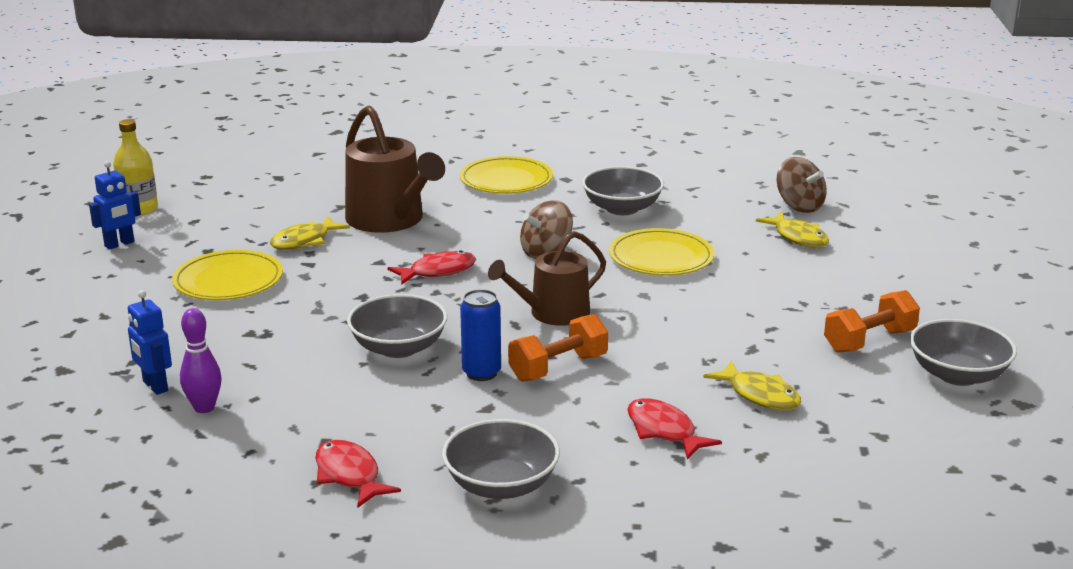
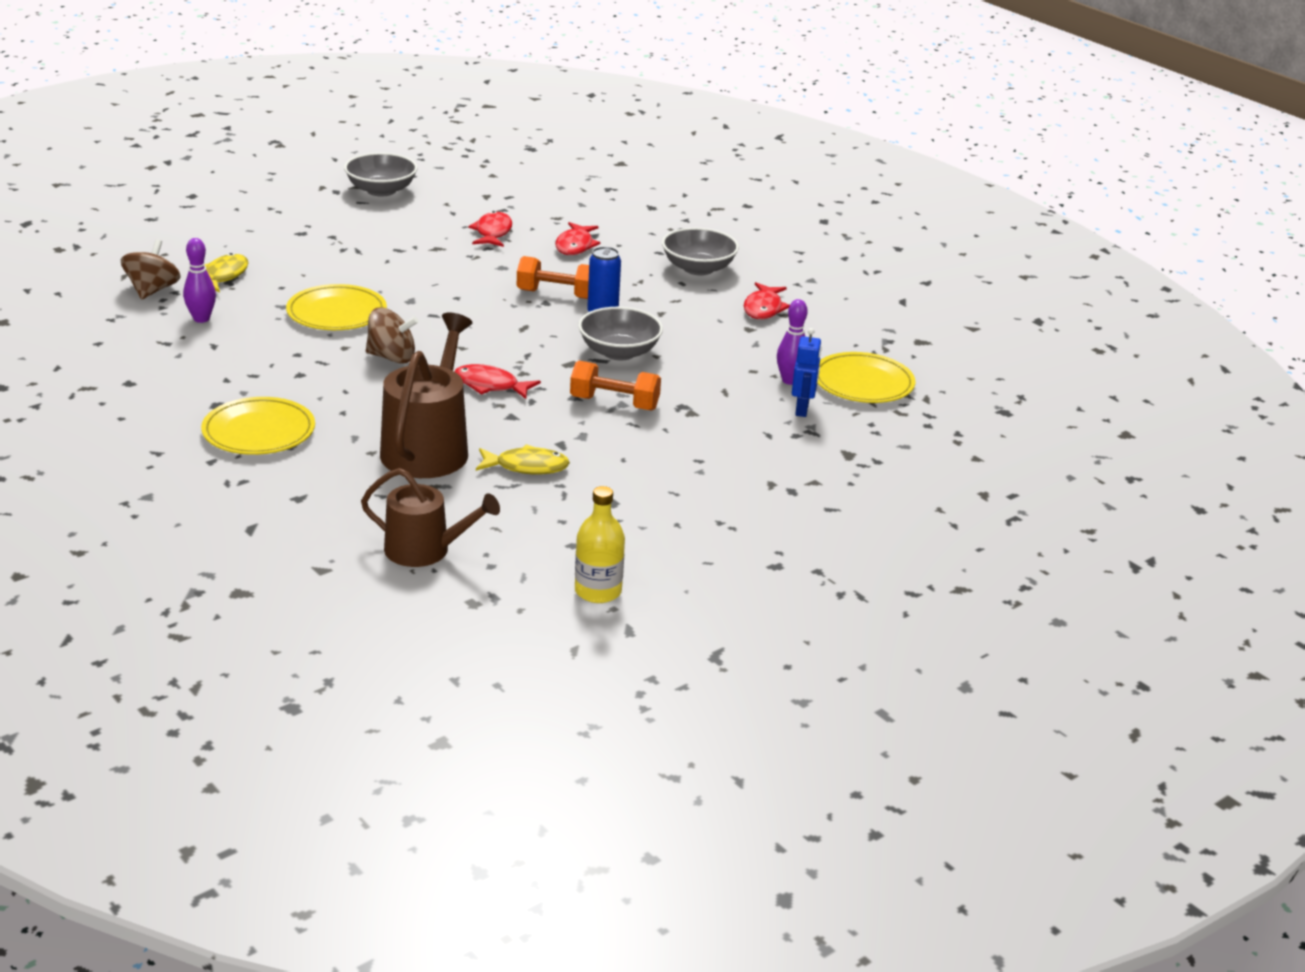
camera: 135 degrees left, 5 degrees up
blue robot [89,161,141,250] -> none
yellow plate [172,250,283,300] -> yellow plate moved to [817,352,915,403]
brown watering can [488,231,606,326] -> brown watering can moved to [361,468,500,567]
grey bowl [582,166,664,215] -> none
yellow fish [703,361,801,410] -> red fish [468,211,512,247]
orange dumbbell [824,290,920,353] -> orange dumbbell moved to [570,361,661,410]
none -> purple bowling pin [183,238,216,323]

